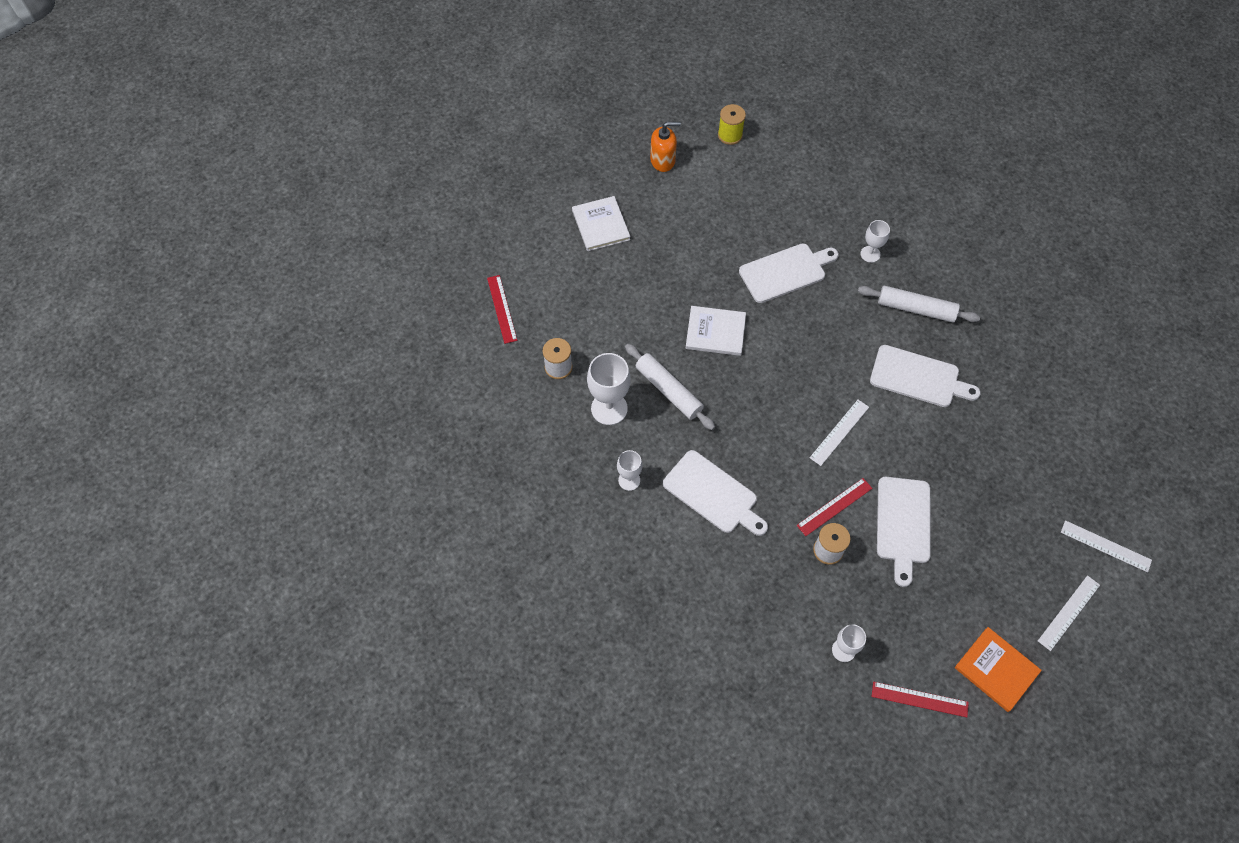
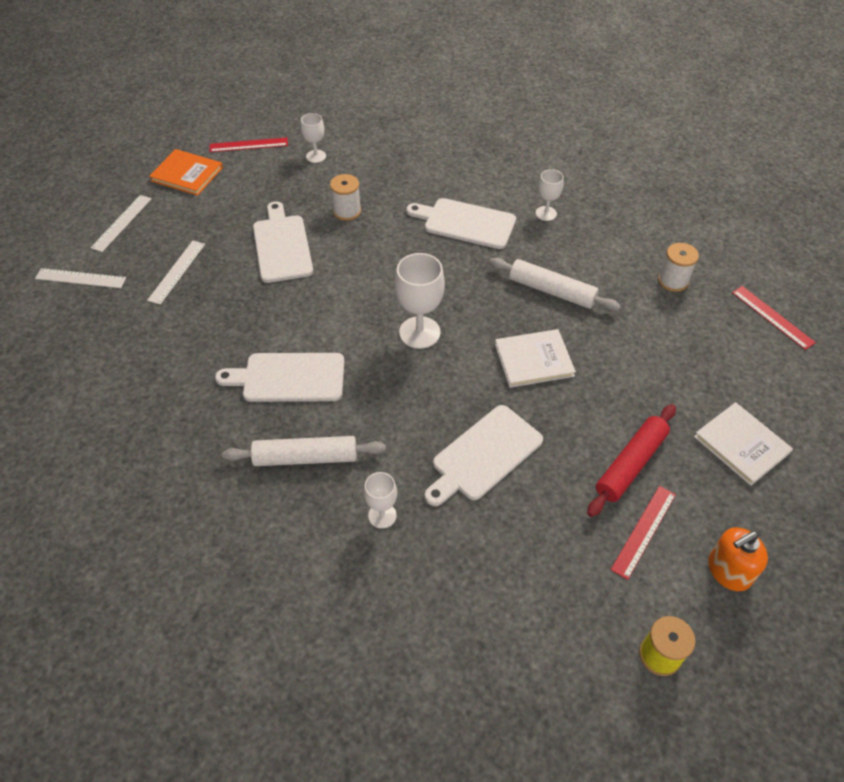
camera: 160 degrees right, 10 degrees down
white goblet [587,353,631,425] -> white goblet moved to [395,253,445,349]
red ruler [796,478,873,536] -> red ruler moved to [611,486,676,580]
white ruler [810,400,869,466] -> white ruler moved to [147,241,205,305]
none -> red rolling pin [587,404,676,517]

